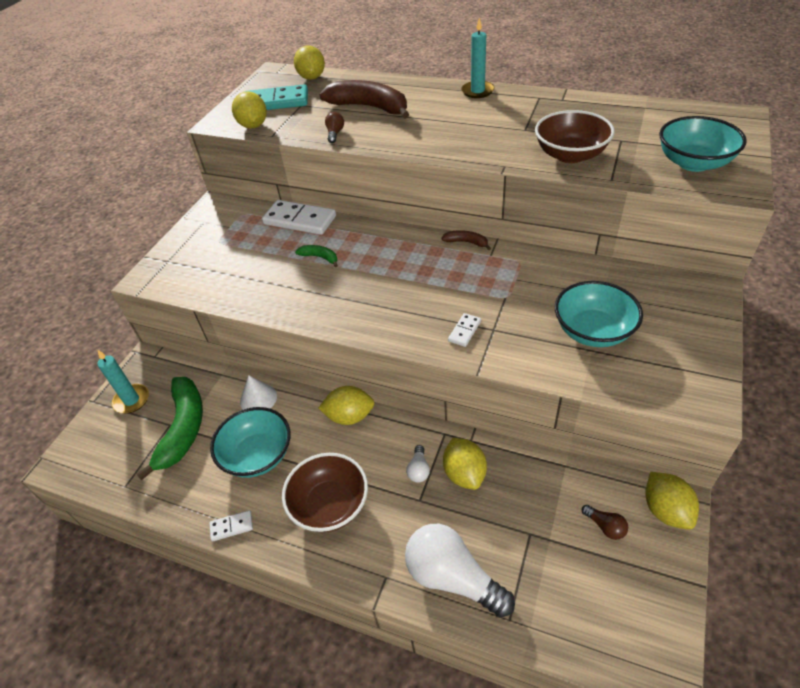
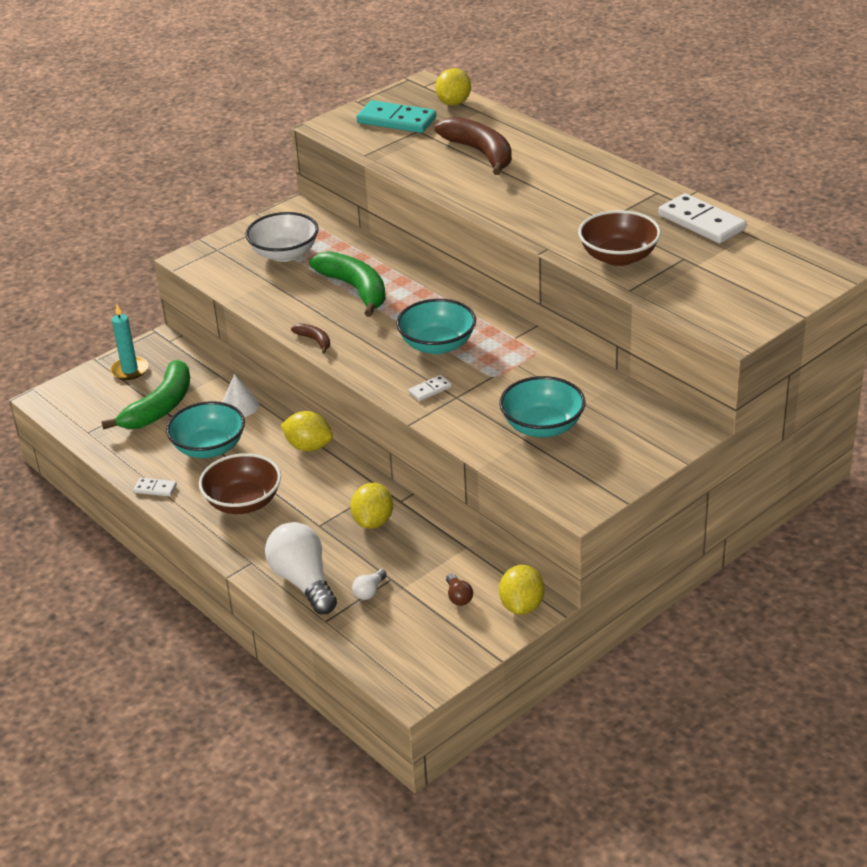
camera: 25 degrees right, 10 degrees down
yellow lemon [232,91,267,129] -> none
white domino [262,200,336,235] -> white domino moved to [659,193,746,243]
green banana [295,245,338,268] -> green banana [309,251,386,317], size x2.19
brown light bulb [325,112,344,143] -> none
white light bulb [406,445,430,482] -> white light bulb moved to [352,569,387,600]
brown banana [441,230,491,250] -> brown banana moved to [291,323,330,354]
turquoise candle [461,18,495,98] -> none
turquoise bowl [659,116,747,172] -> turquoise bowl moved to [396,299,476,354]
none -> white bowl [245,212,319,262]

